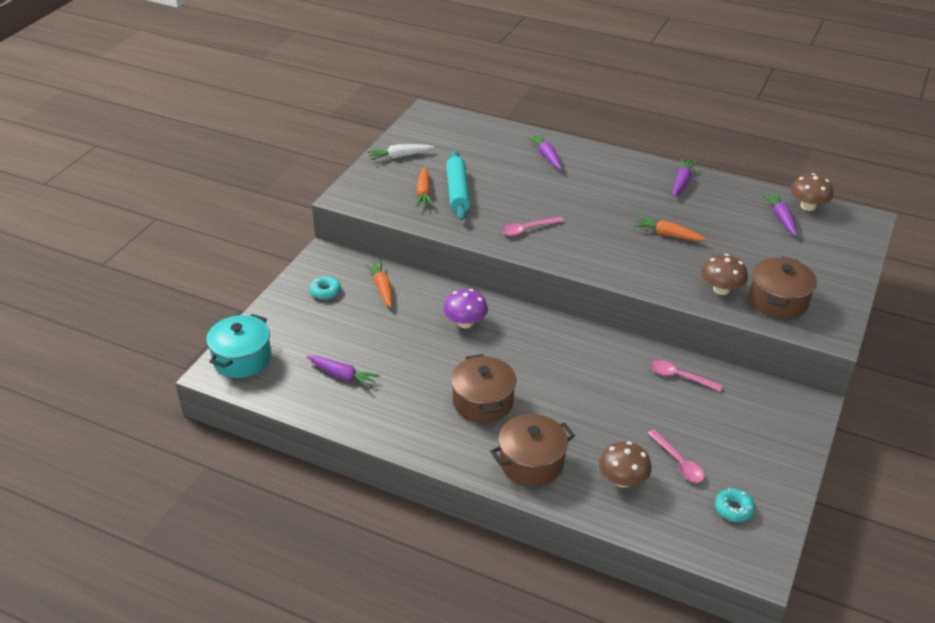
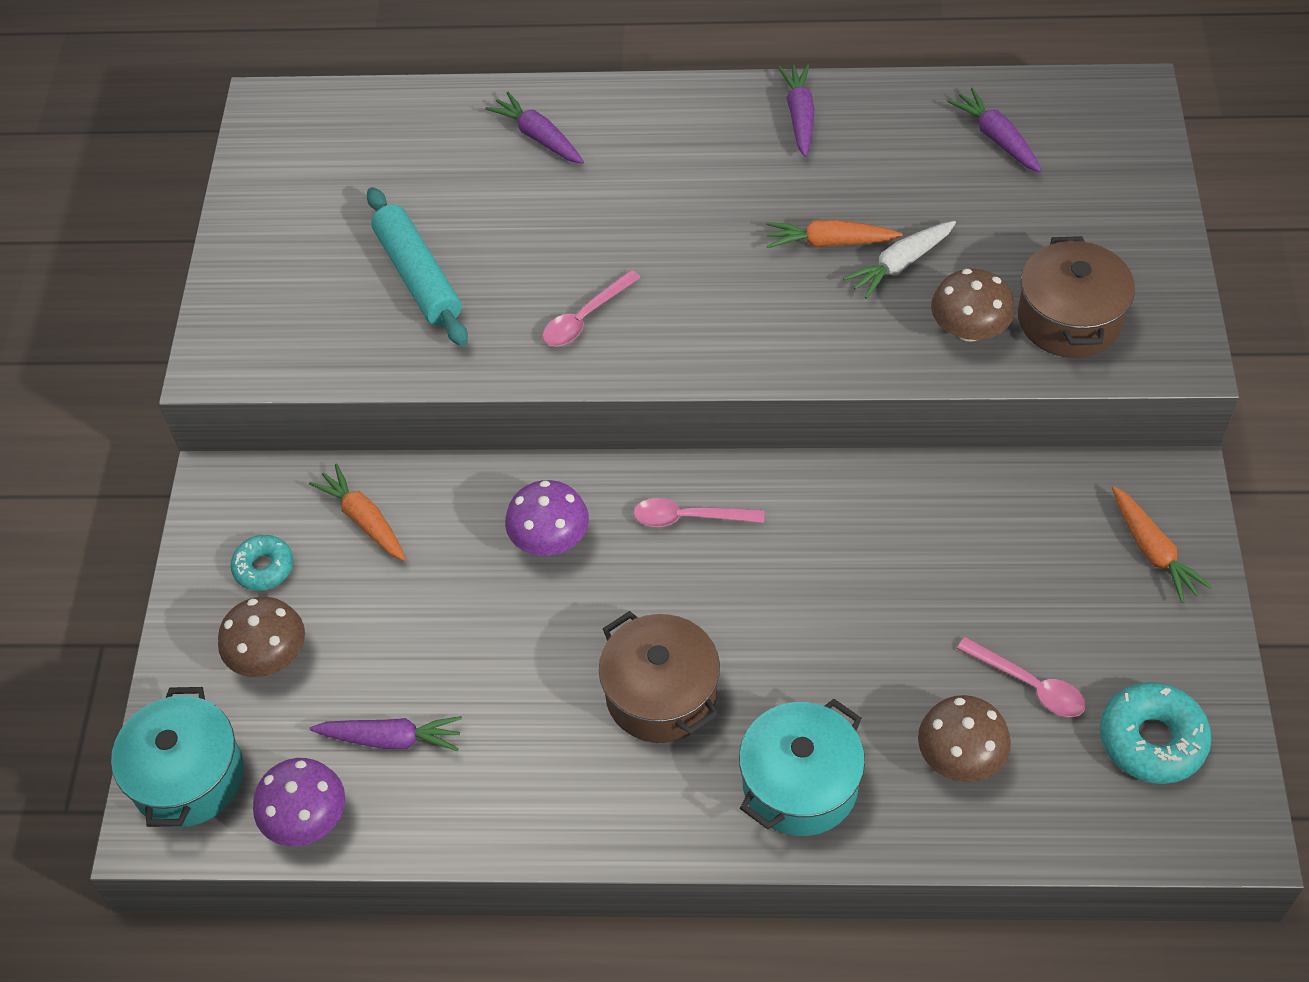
camera: 20 degrees left, 15 degrees up
white carrot [367,144,434,160] -> white carrot moved to [843,221,956,299]
orange carrot [416,167,434,207] -> orange carrot moved to [1112,486,1212,603]
brown pot [490,414,575,486] -> turquoise pot [739,699,865,836]
pink spoon [650,360,723,391] -> pink spoon moved to [633,498,764,527]
turquoise donut [715,488,755,522] -> turquoise donut [1100,682,1212,784], size x1.59
brown mushroom [791,173,833,211] -> brown mushroom moved to [218,597,305,677]
none -> purple mushroom [253,758,345,846]

